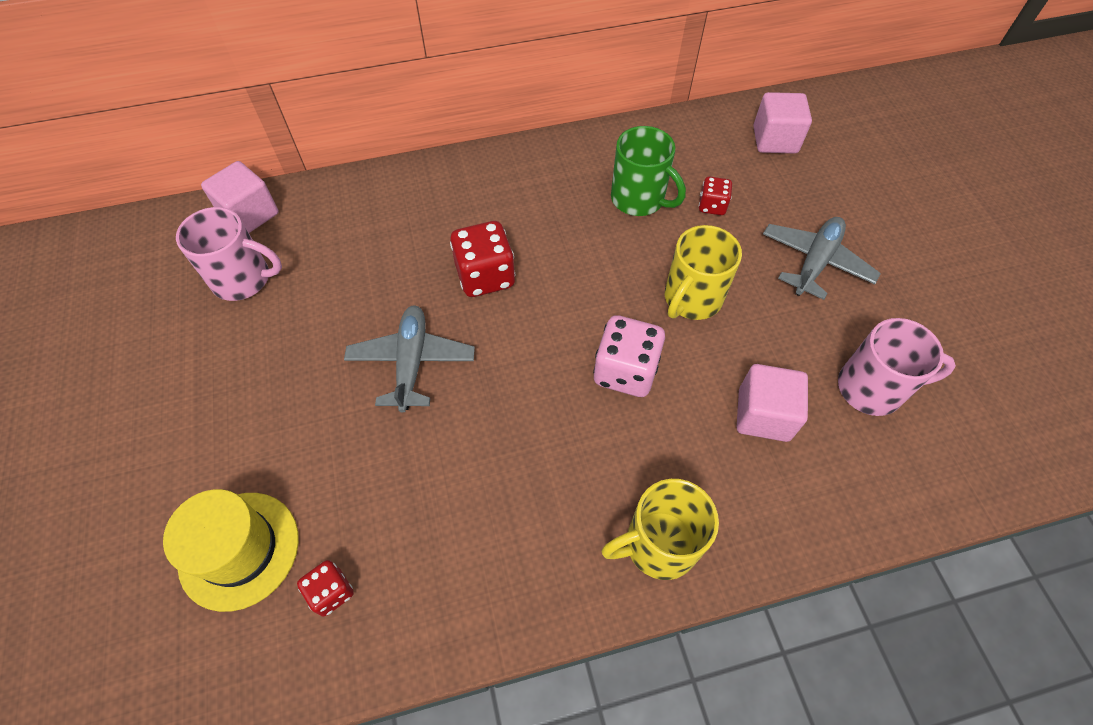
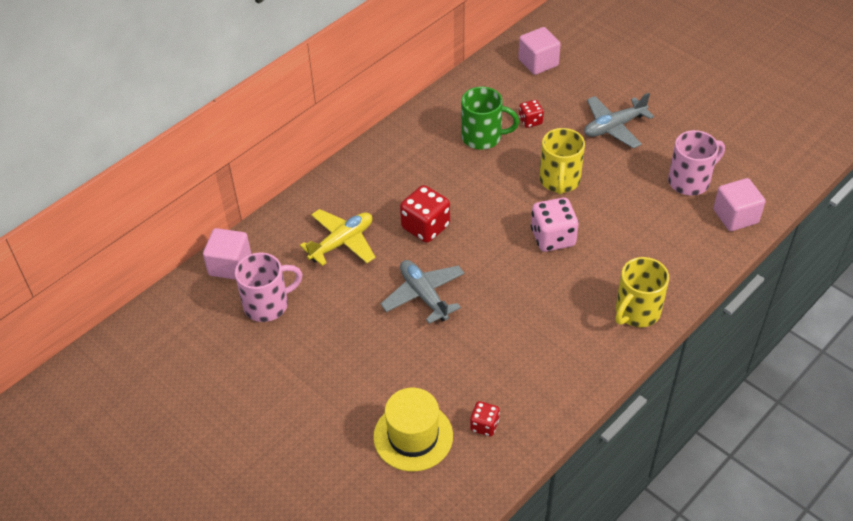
camera: 30 degrees left, 10 degrees down
pink cube [737,364,808,442] -> pink cube moved to [713,178,766,231]
grey plane [763,217,881,300] -> grey plane turned 120 degrees counterclockwise [584,93,654,148]
none -> yellow plane [300,209,375,266]

